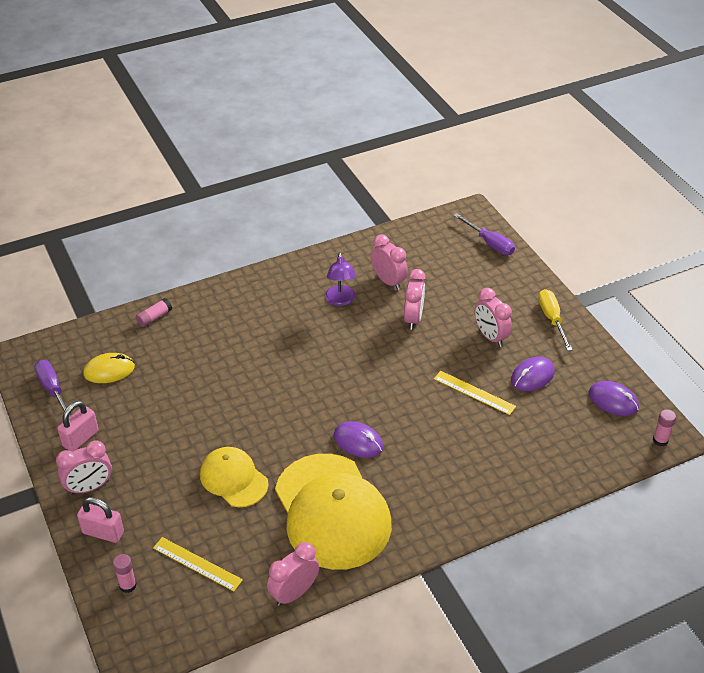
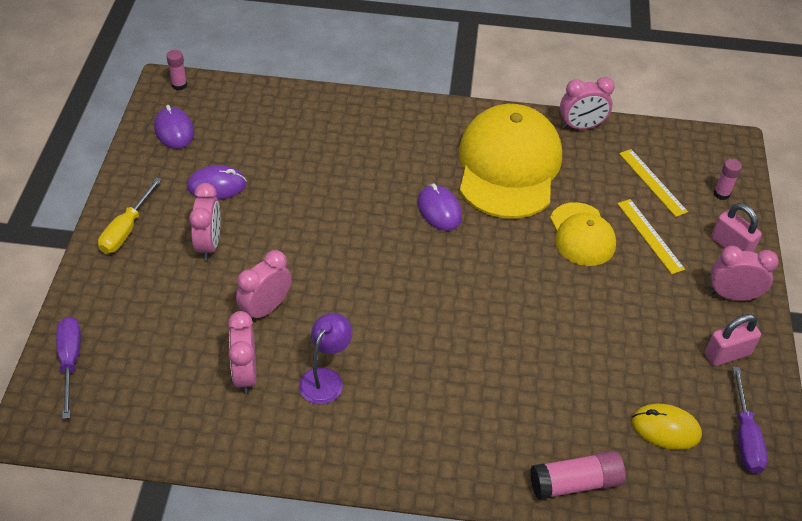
camera: 150 degrees left, 5 degrees up
pink glue stick [136,298,172,327] -> pink glue stick [530,451,625,500], size x1.65
yellow ruler [434,371,516,415] -> yellow ruler moved to [617,199,685,274]

